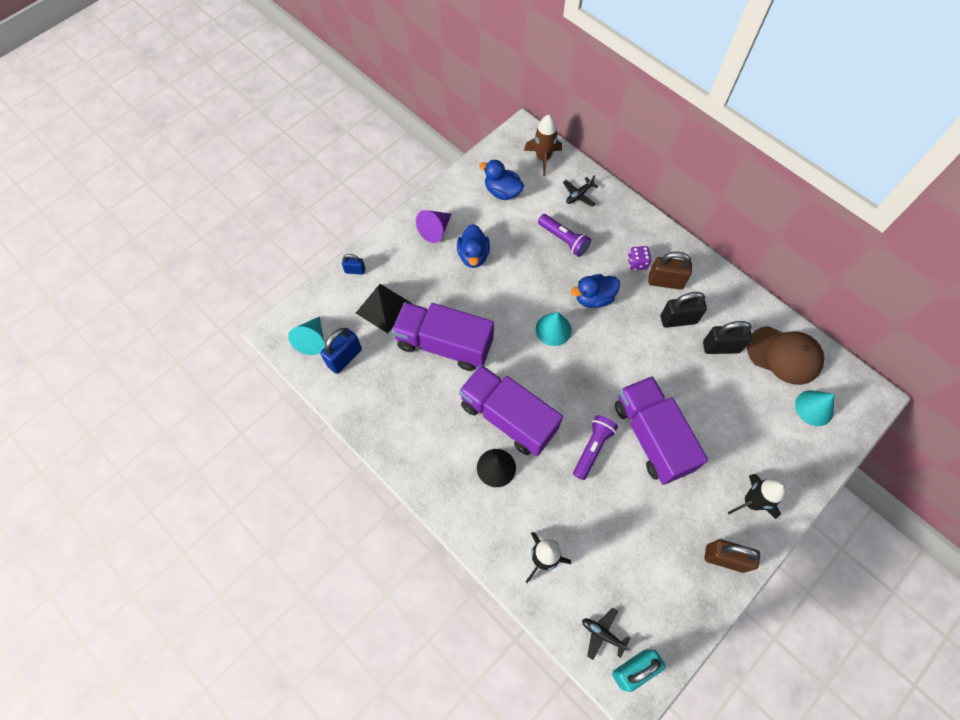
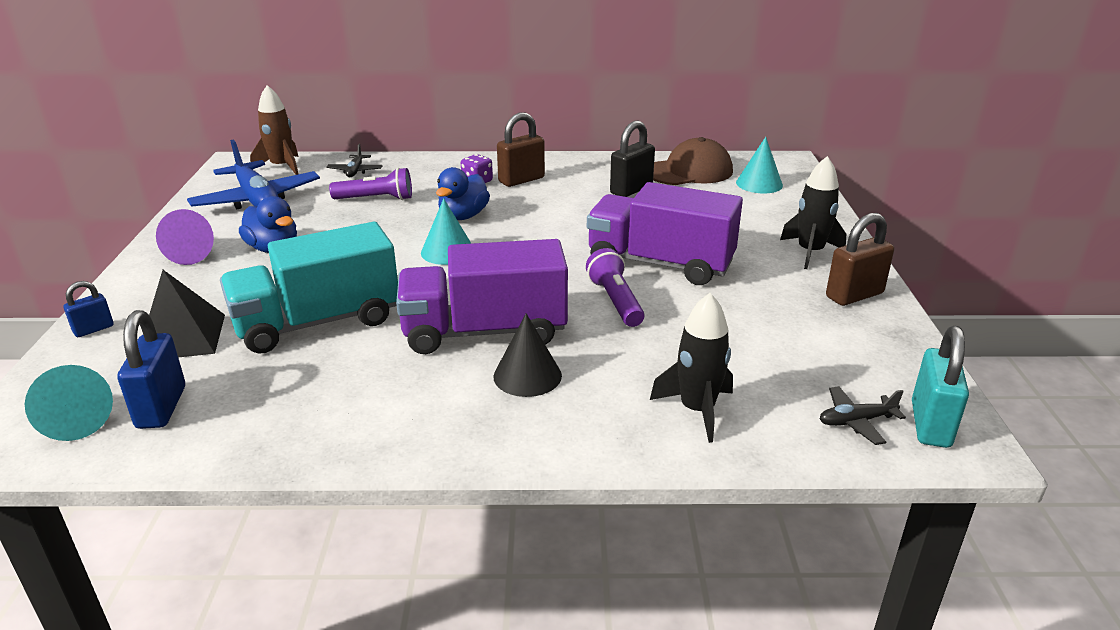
camera: 45 degrees left, 35 degrees down
purple truck [392,302,494,371] -> turquoise truck [220,222,398,354]
blue duck [479,160,524,200] -> blue plane [187,140,320,210]
black padlock [661,292,707,328] -> none

